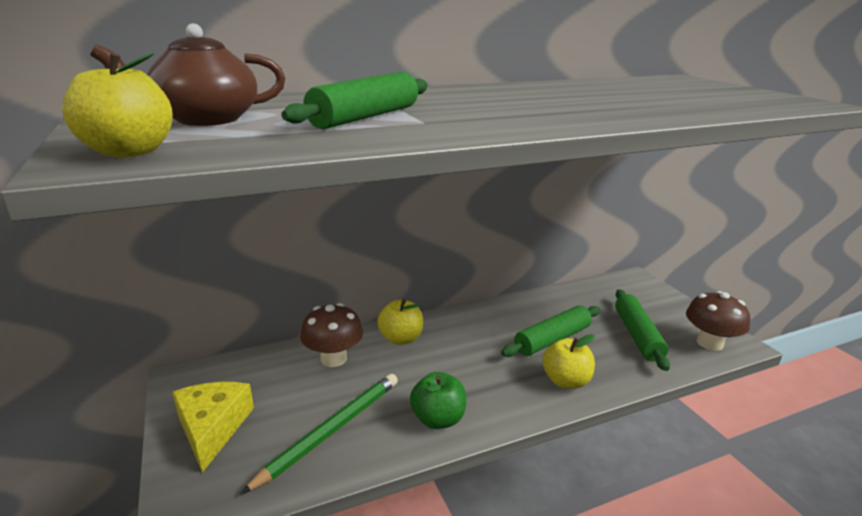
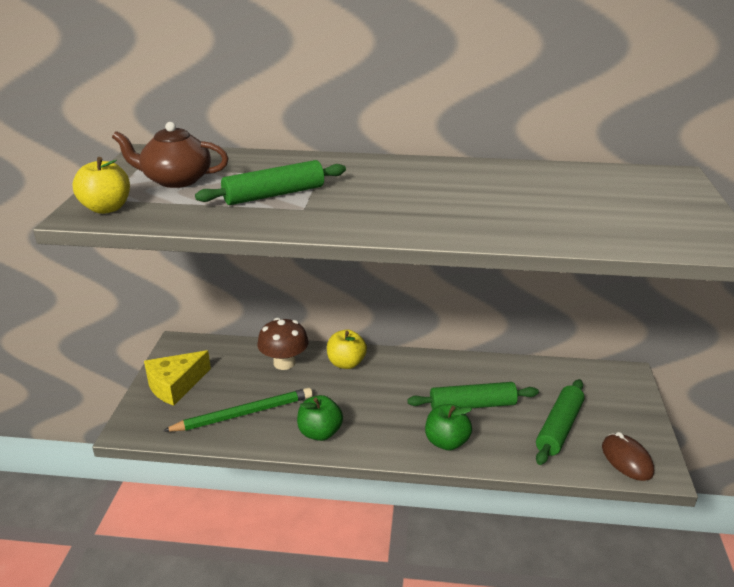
camera: 30 degrees right, 5 degrees up
yellow cheese [172,382,254,473] -> yellow cheese turned 150 degrees counterclockwise [144,350,211,406]
yellow apple [542,334,595,389] -> green apple [425,404,472,450]
brown mushroom [686,291,750,351] -> brown mouse [602,432,654,481]

